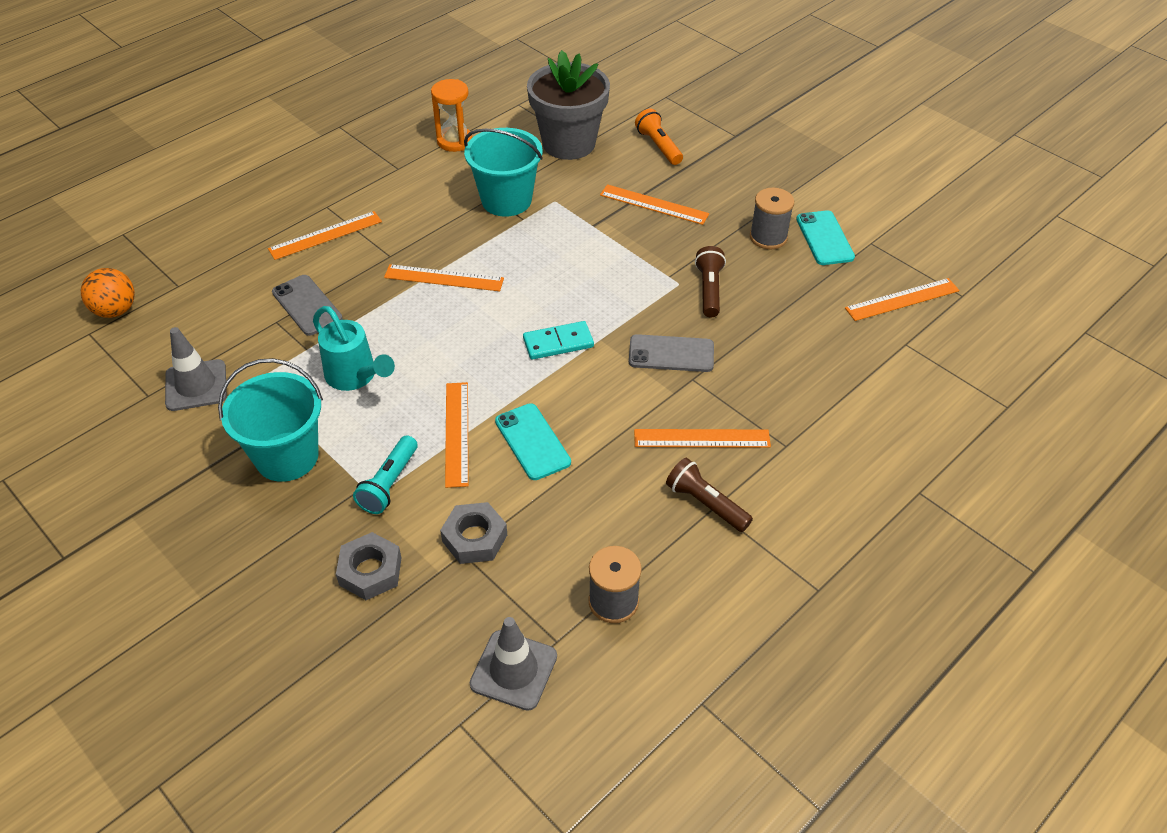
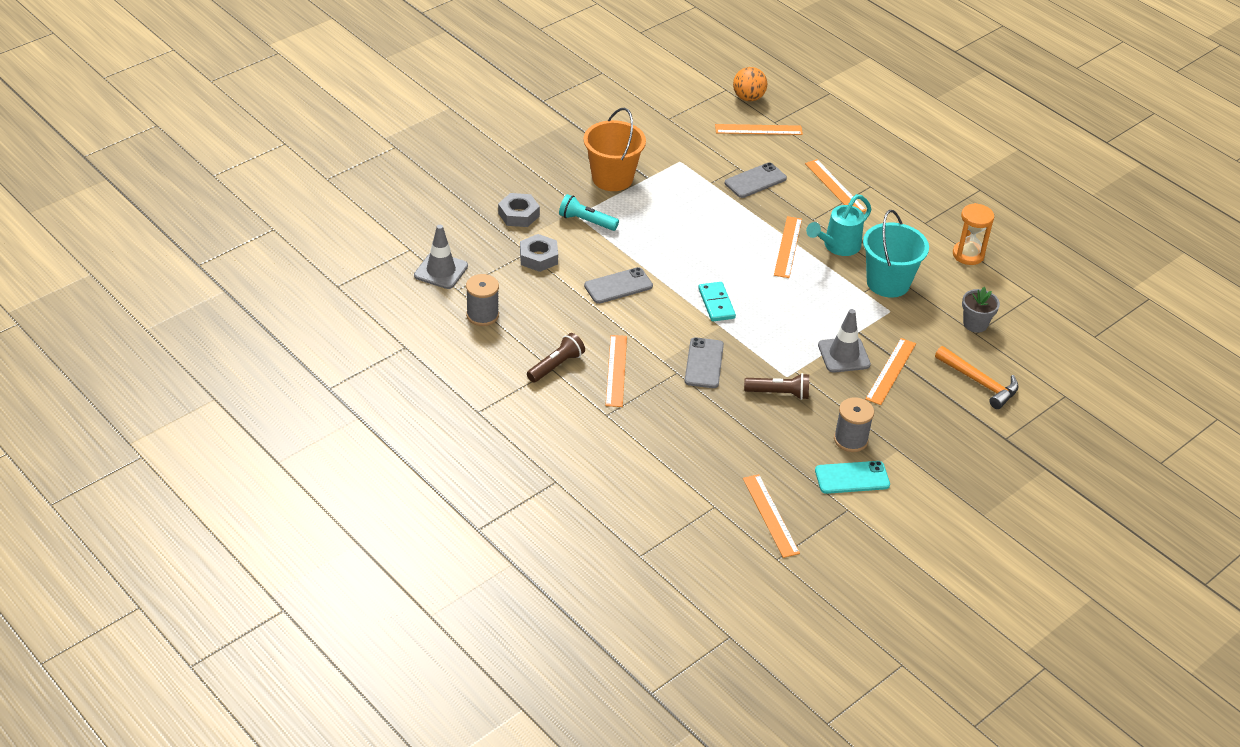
camera: 90 degrees right, 5 degrees down
grey traffic cone [165,327,227,411] -> grey traffic cone moved to [818,309,871,373]
turquoise bucket [218,358,323,482] -> orange bucket [583,108,646,191]
turquoise watering can [313,306,395,391] -> turquoise watering can moved to [806,194,872,256]
orange ruler [445,382,469,488] -> orange ruler moved to [715,124,803,135]
turquoise phone [495,403,571,480] -> grey phone [584,267,653,304]
grey flower pot [527,50,610,160] -> grey flower pot [962,287,1000,333], size x0.50
orange flashlight [635,109,683,165] -> orange hammer [935,346,1019,409]

